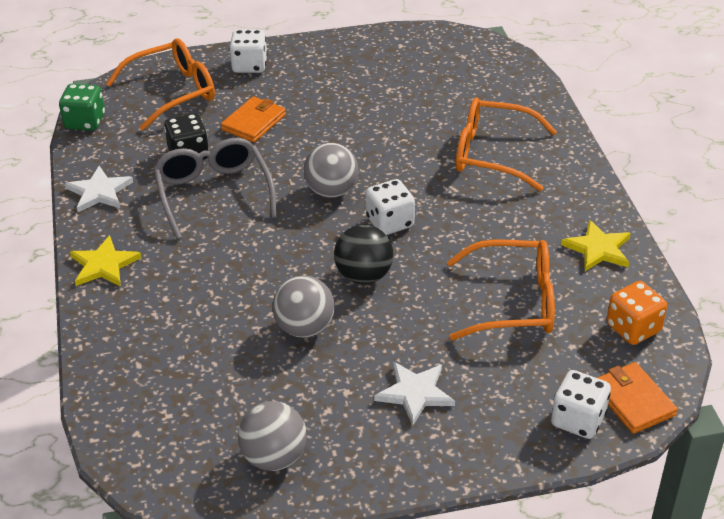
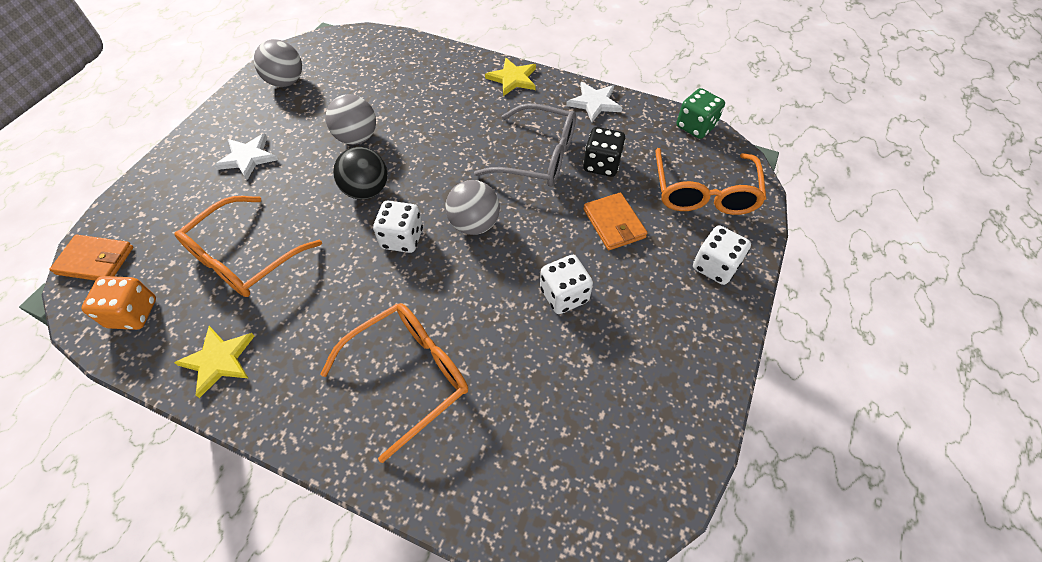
camera: 125 degrees right, 15 degrees up
white dice [551,370,611,439] -> white dice moved to [540,255,593,314]

